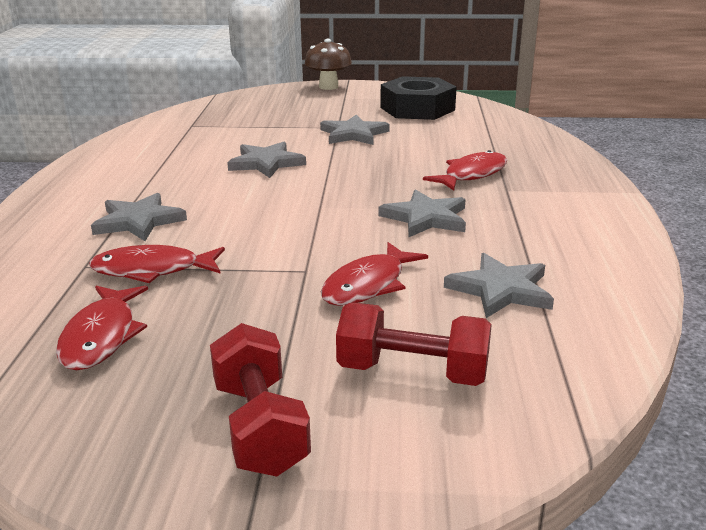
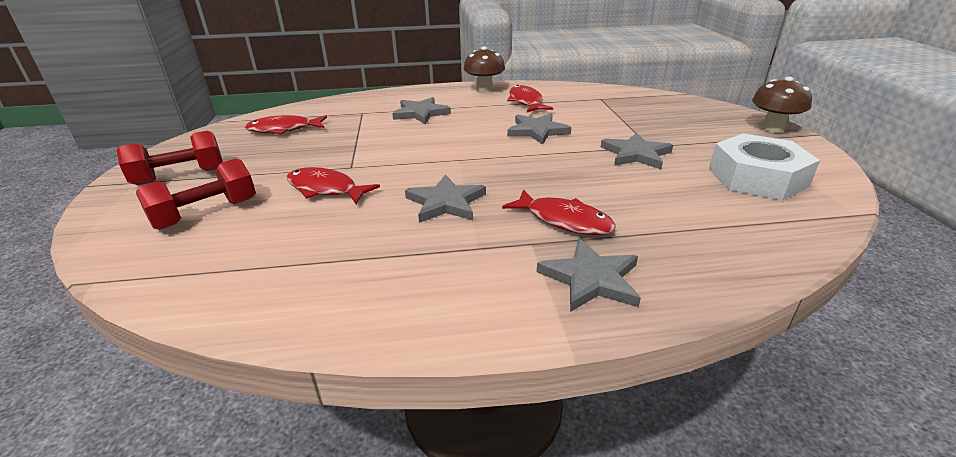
camera: 80 degrees right, 5 degrees up
red fish [89,245,225,283] -> red fish moved to [507,85,553,112]
red dumbbell [336,303,492,386] -> red dumbbell turned 45 degrees clockwise [136,159,256,230]
black nut [380,76,457,120] -> white nut [709,133,820,200]
grey star [444,253,554,318] -> grey star moved to [537,238,641,312]
none -> brown mushroom [464,46,505,92]

